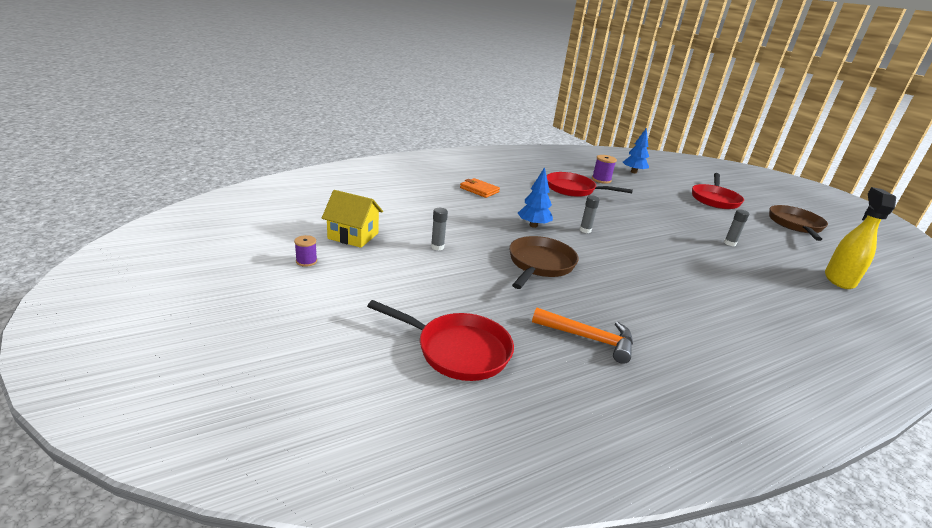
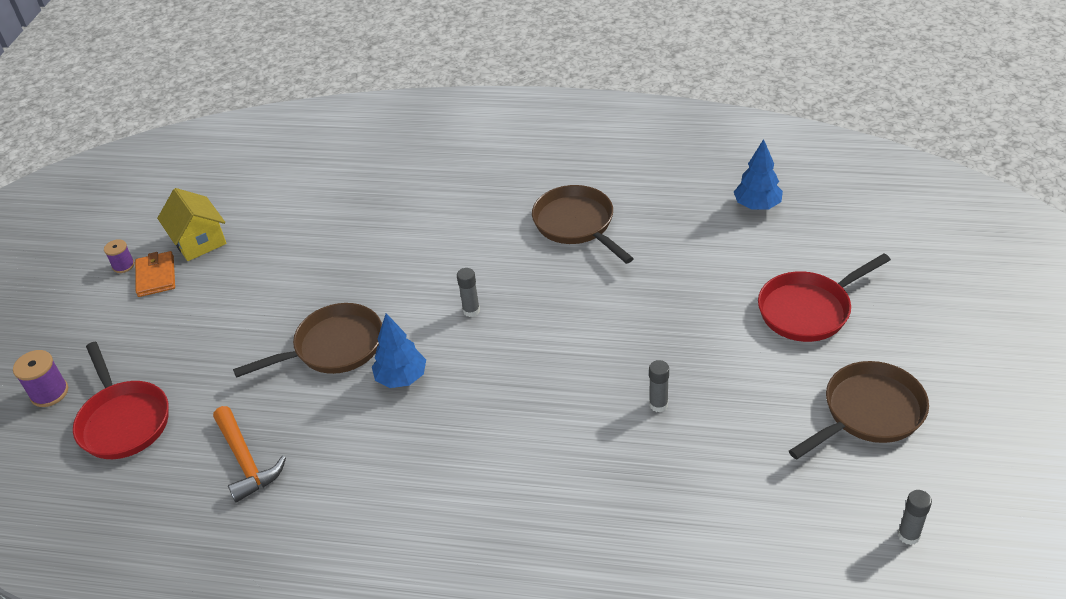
camera: 45 degrees right, 15 degrees up
grey glue stick [431,208,448,251] -> grey glue stick moved to [898,490,932,545]
orange wallet [460,178,500,198] -> orange wallet moved to [135,251,175,297]
blue tree [518,167,553,228] -> blue tree moved to [372,313,426,388]
red pan [547,172,633,197] -> brown pan [532,185,634,264]
purple spool [592,155,617,184] -> purple spool moved to [13,350,68,407]
yellow spray bottle [825,187,896,289] -> none

